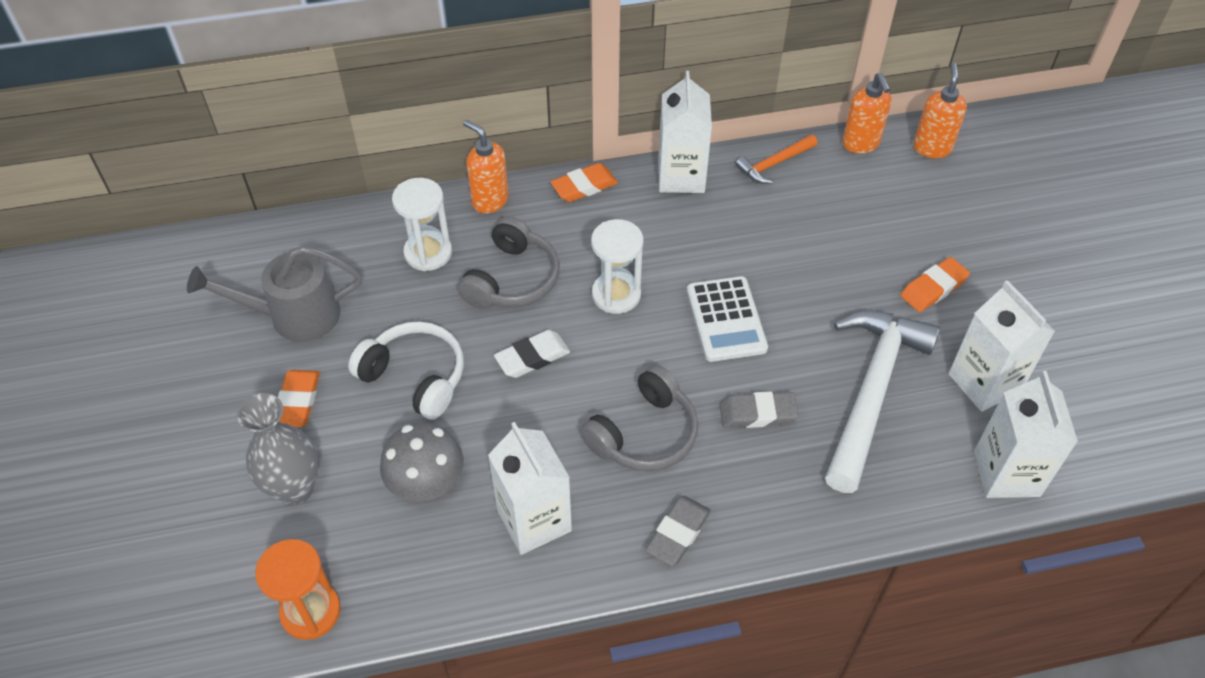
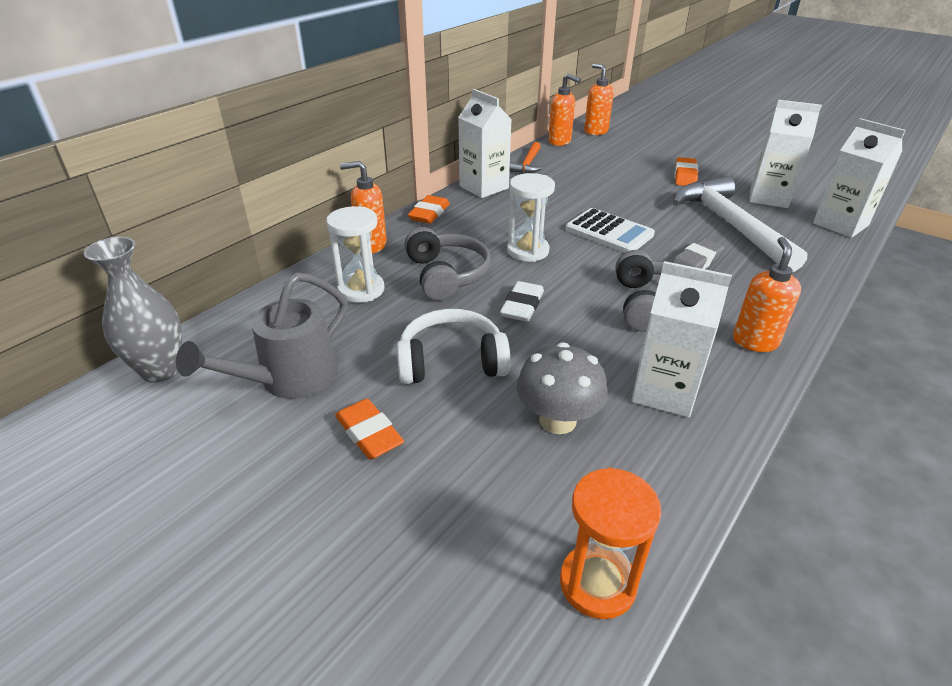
camera: 40 degrees left, 15 degrees down
grey vase [237,393,319,505] -> grey vase moved to [84,237,182,383]
grey eraser [645,496,711,566] -> orange soap dispenser [733,237,801,352]

